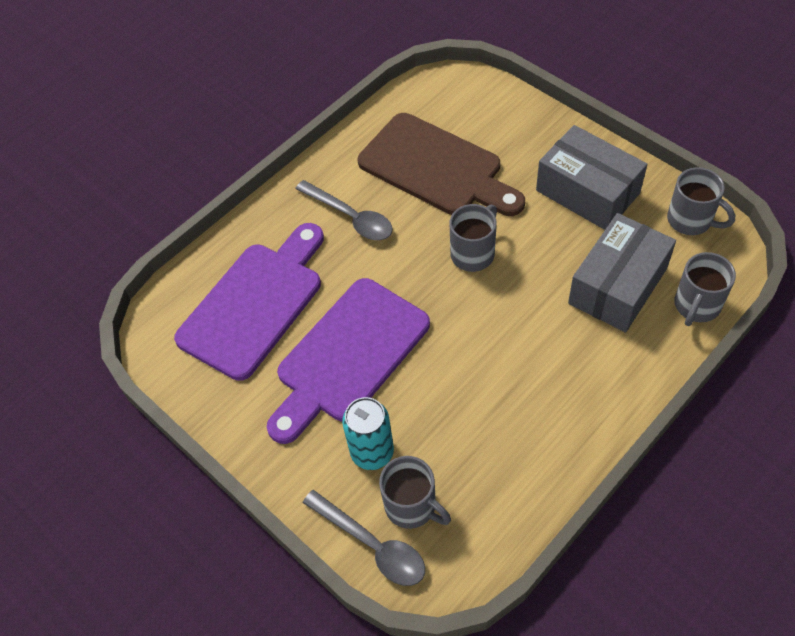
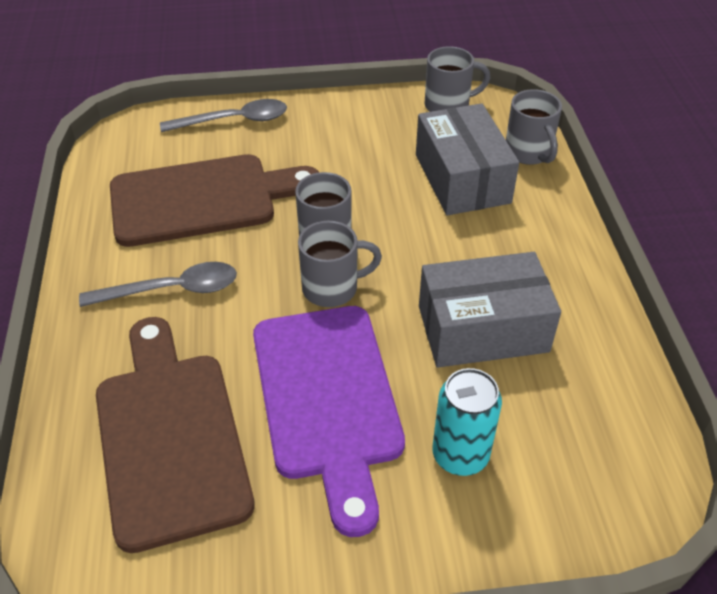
camera: 55 degrees left, 10 degrees down
purple cutting board [174,223,324,381] -> brown cutting board [96,317,255,553]
grey spoon [303,490,425,586] -> grey spoon moved to [160,99,287,132]
grey mug [379,456,451,529] -> grey mug moved to [298,221,382,307]
grey box [536,125,648,230] -> grey box moved to [419,252,561,368]

